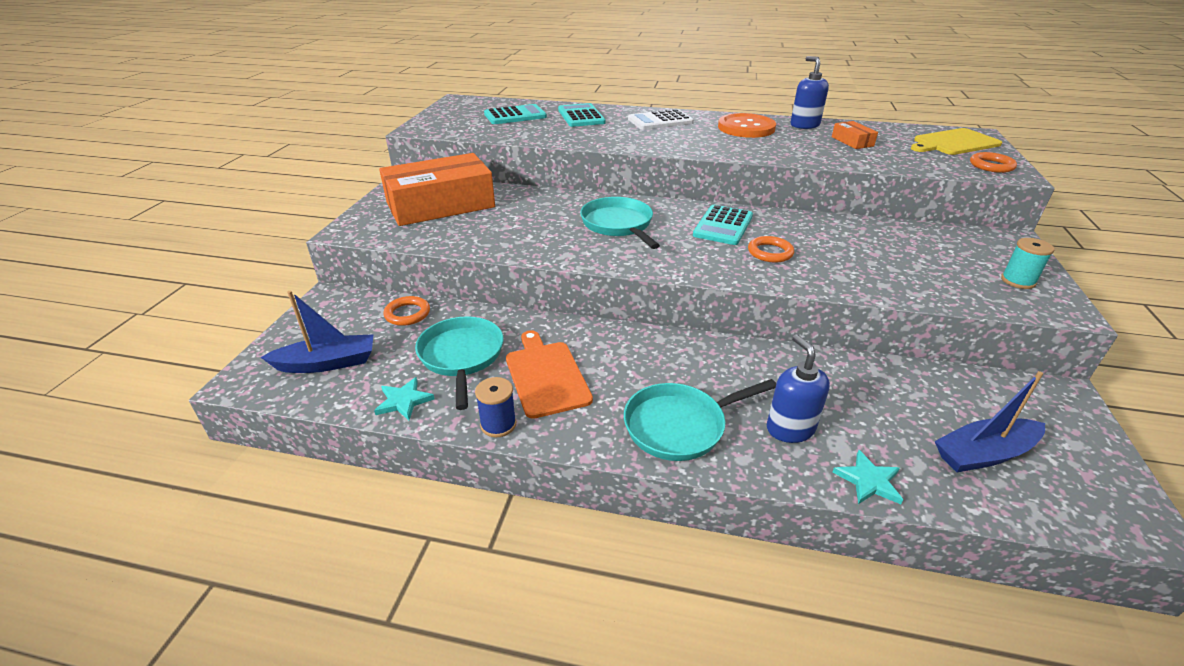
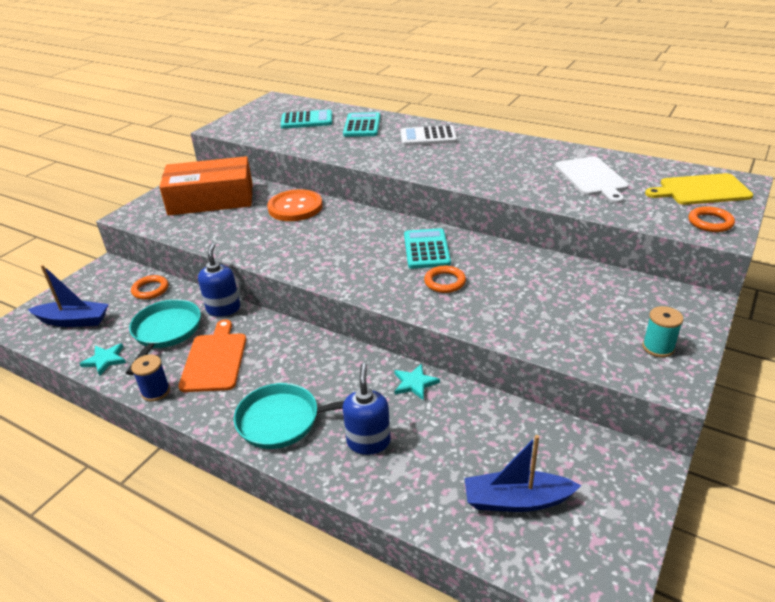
camera: 20 degrees right, 0 degrees up
turquoise pan [580,197,660,249] -> none
turquoise calculator [693,205,753,245] -> turquoise calculator turned 135 degrees clockwise [404,228,451,269]
orange button [718,113,776,138] -> orange button moved to [267,189,322,221]
blue soap dispenser [790,56,829,129] -> blue soap dispenser moved to [198,243,240,317]
orange box [832,121,878,149] -> white cutting board [555,157,629,204]
turquoise star [832,450,903,504] -> turquoise star moved to [394,363,440,401]

